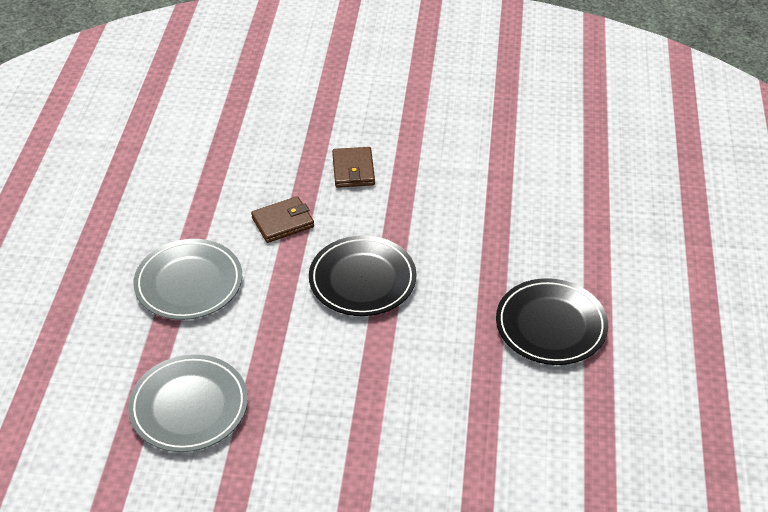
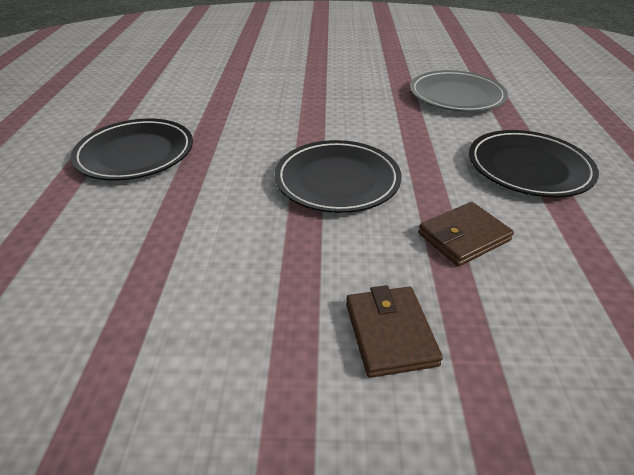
camera: 175 degrees right, 5 degrees down
grey plate [133,239,242,320] -> black plate [469,130,599,198]

